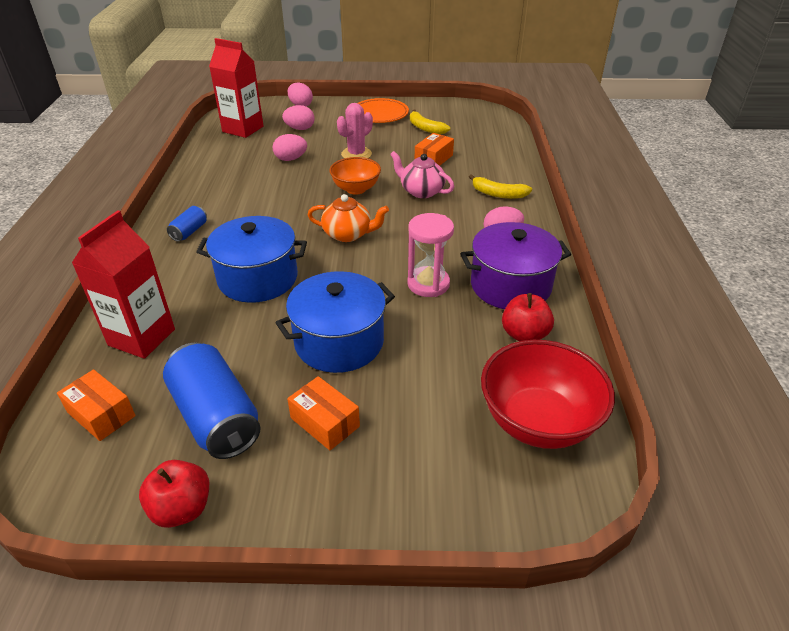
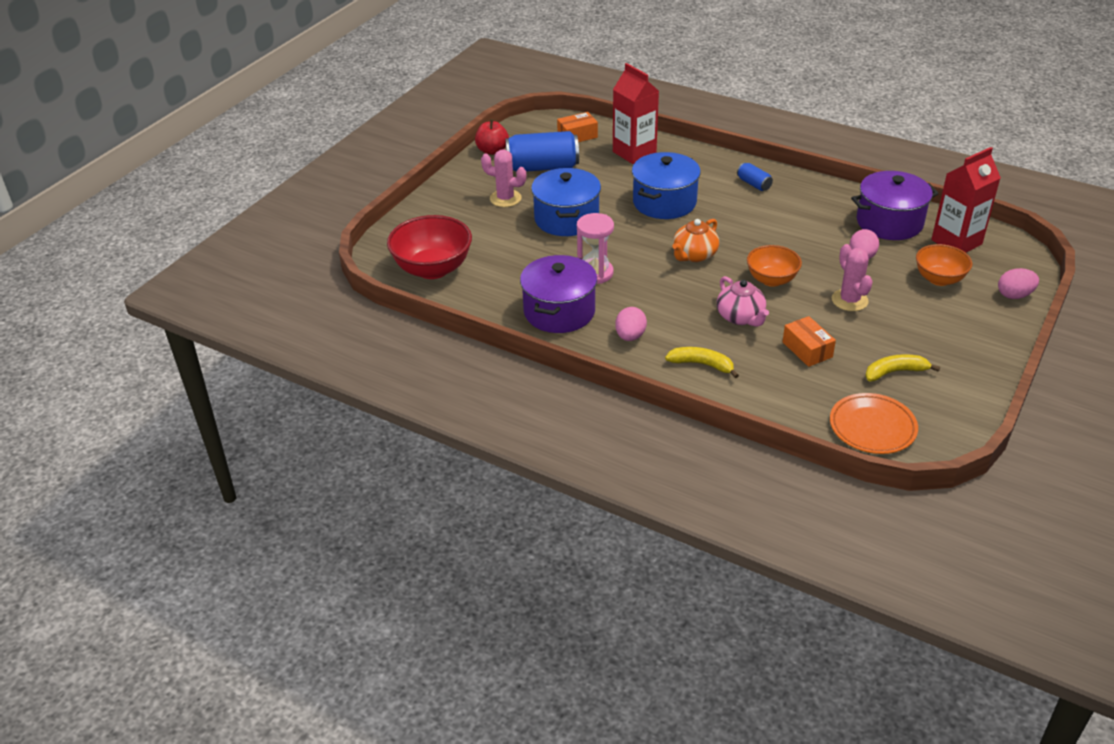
camera: 120 degrees right, 0 degrees up
pink egg [282,105,315,130] -> orange bowl [916,244,972,286]
orange box [287,376,360,450] -> pink cactus [481,150,526,207]
orange plate [358,98,409,123] -> orange plate moved to [830,393,918,454]
pink teapot [390,151,454,198] -> pink teapot turned 90 degrees clockwise [717,276,769,327]
yellow banana [469,174,532,199] -> yellow banana turned 60 degrees clockwise [665,347,739,378]
red apple [502,293,554,341] -> none
none -> purple pot [851,171,939,240]

